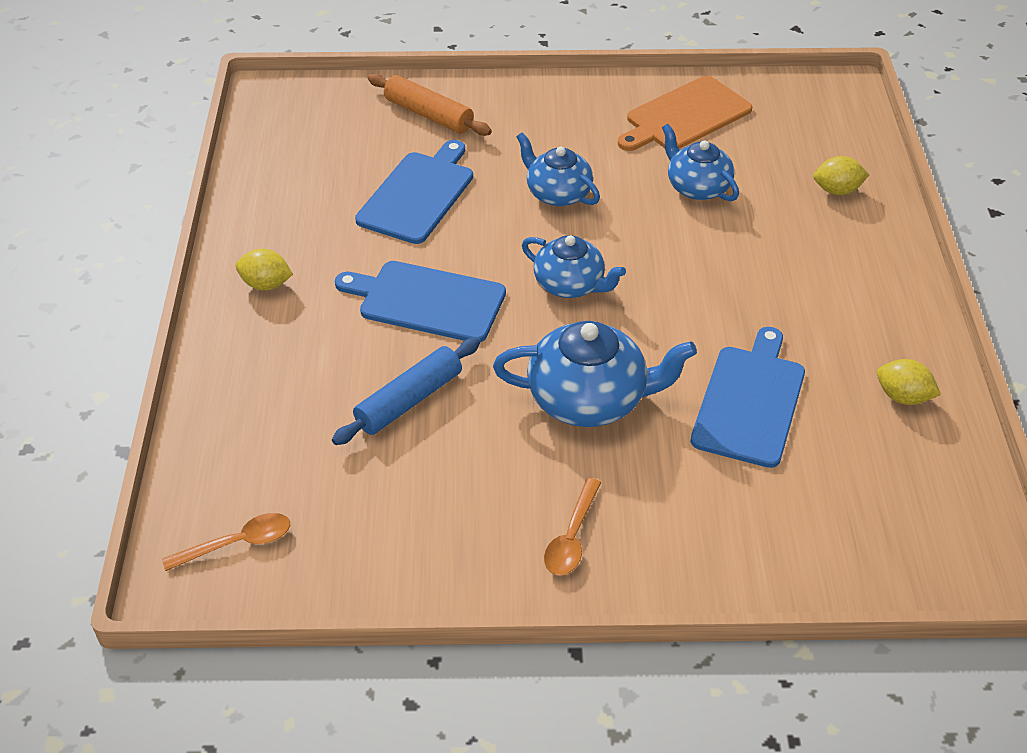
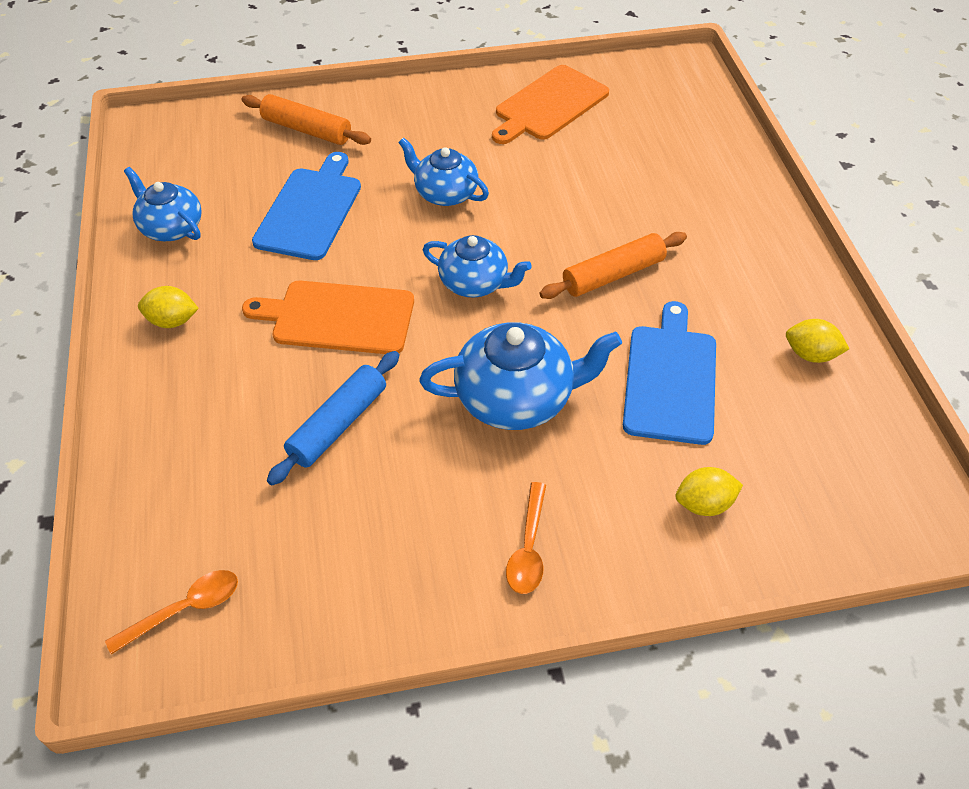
camera: 10 degrees left, 5 degrees up
blue cutting board [335,261,506,342] -> orange cutting board [242,281,414,354]
blue teapot [662,124,739,201] -> blue teapot moved to [124,167,202,241]
yellow lemon [813,156,869,195] -> yellow lemon moved to [676,467,743,516]
none -> orange rolling pin [539,232,687,299]

